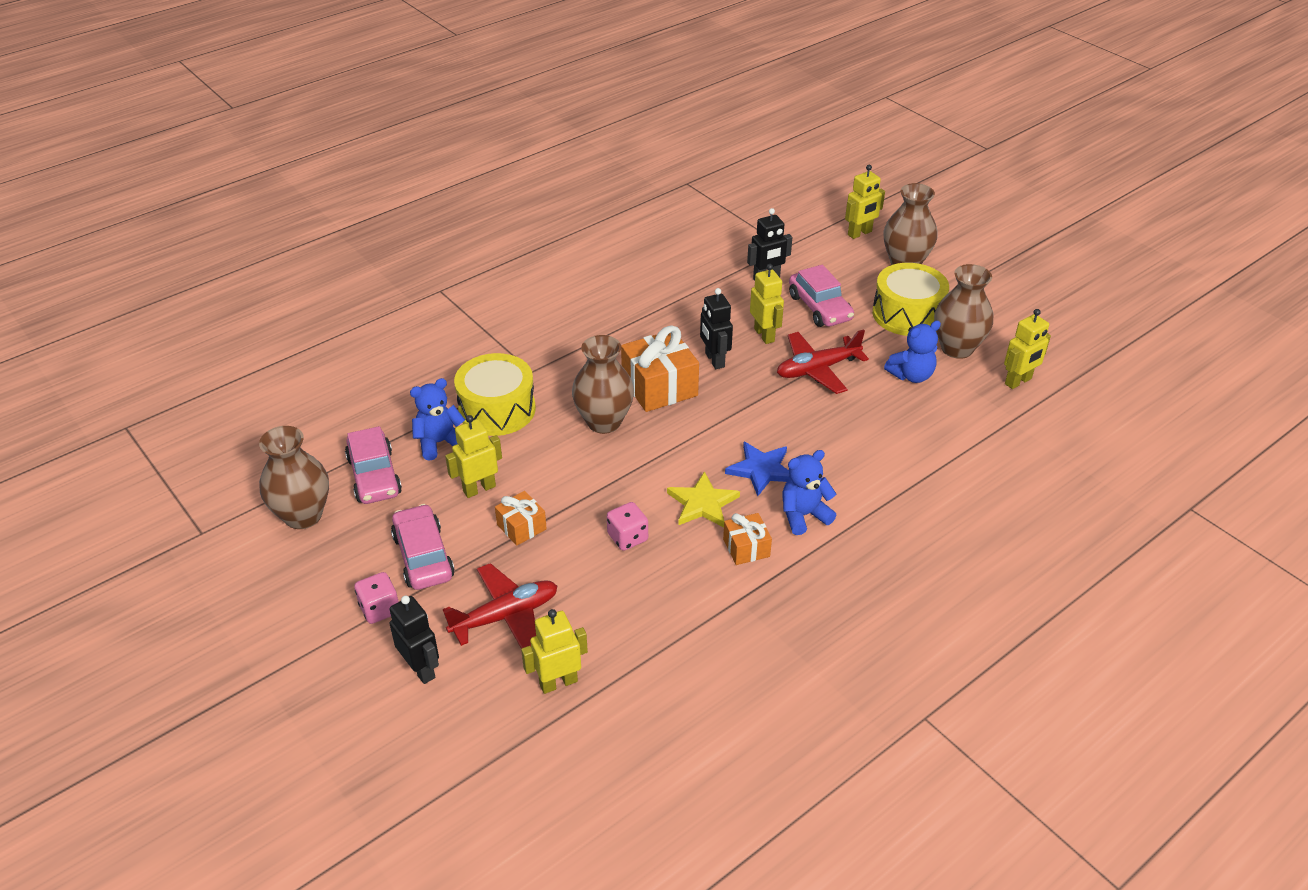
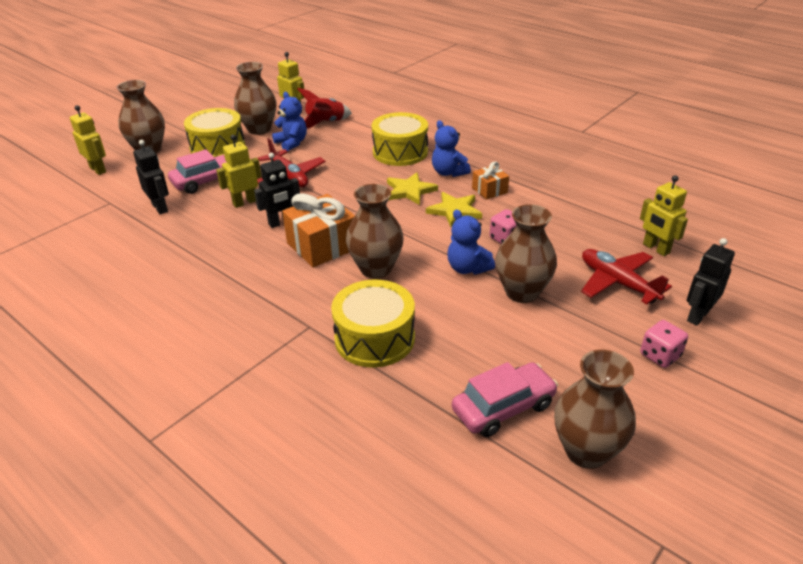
camera: 100 degrees left, 5 degrees down
pink car [391,504,455,590] -> none
blue teddy bear [410,378,465,461] -> blue teddy bear moved to [447,209,495,275]
yellow robot [445,415,502,498] -> none
orange gift [495,491,547,545] -> brown vase [495,204,557,303]
blue star [725,442,790,496] -> yellow star [387,173,438,205]
none -> red rocket [298,88,352,128]
none -> yellow drum [372,112,428,166]

